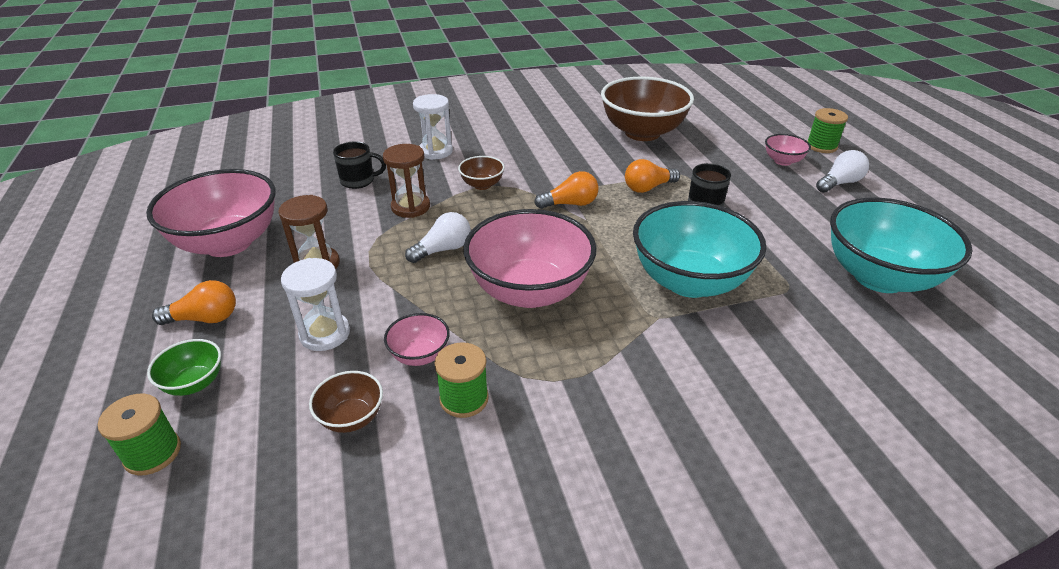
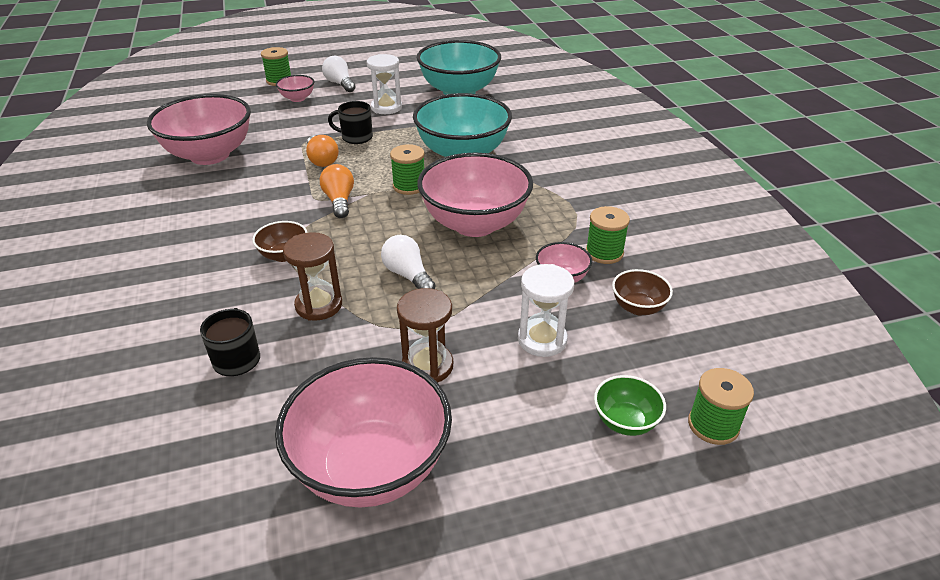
camera: 90 degrees left, 0 degrees up
orange light bulb [152,280,236,325] -> none
white hourglass [413,94,453,160] -> white hourglass moved to [366,54,402,114]
brown bowl [601,76,694,141] -> pink bowl [147,94,251,165]
none -> green spool [390,144,425,195]

